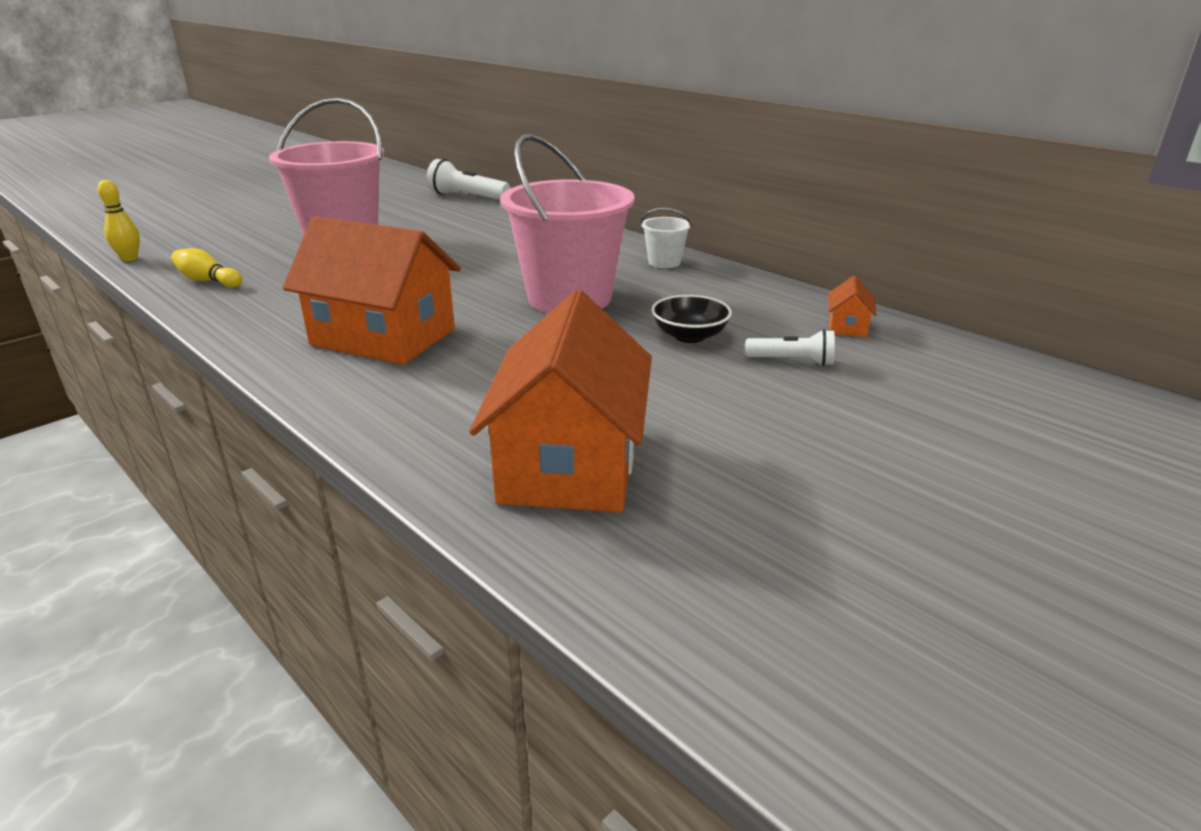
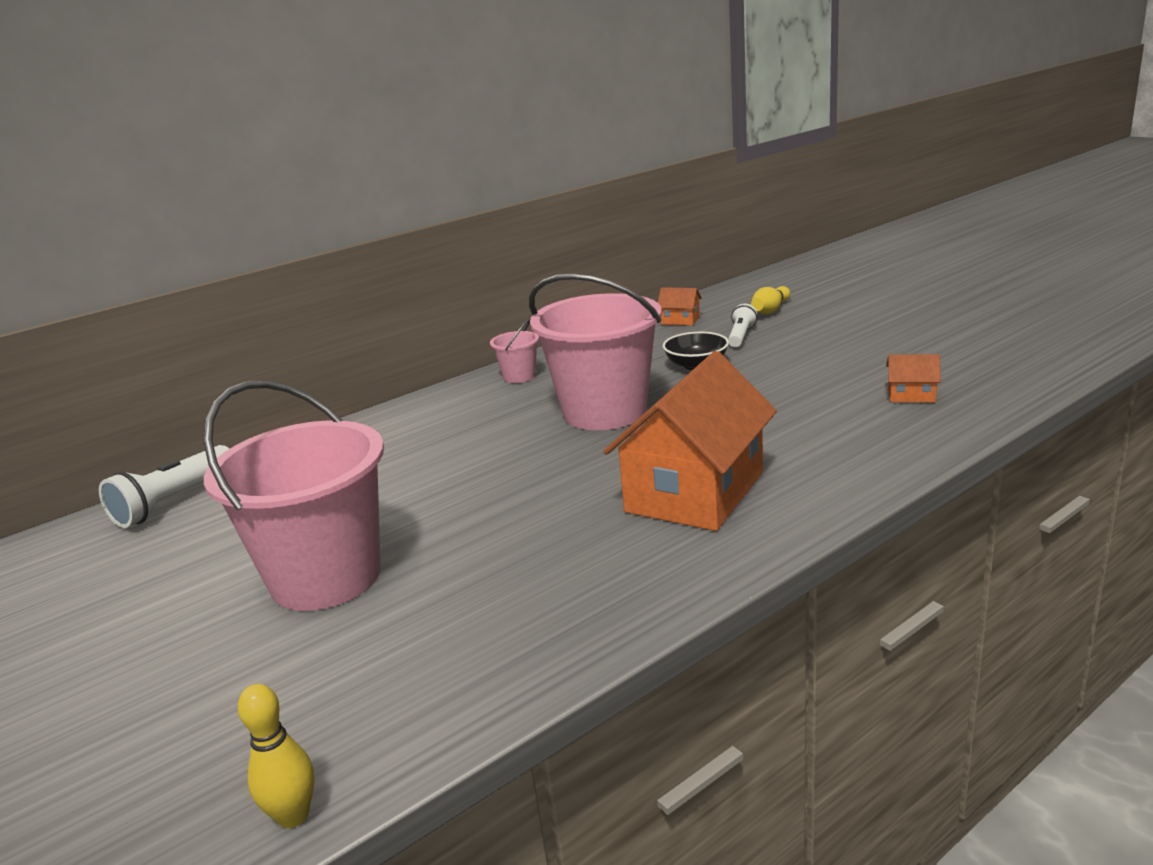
camera: 80 degrees left, 5 degrees down
yellow bowling pin [171,248,242,288] -> yellow bowling pin moved to [751,286,790,314]
orange house [469,290,652,512] -> orange house [886,354,941,402], size x0.40
white bucket [641,208,692,268] -> pink bucket [490,318,539,383]

